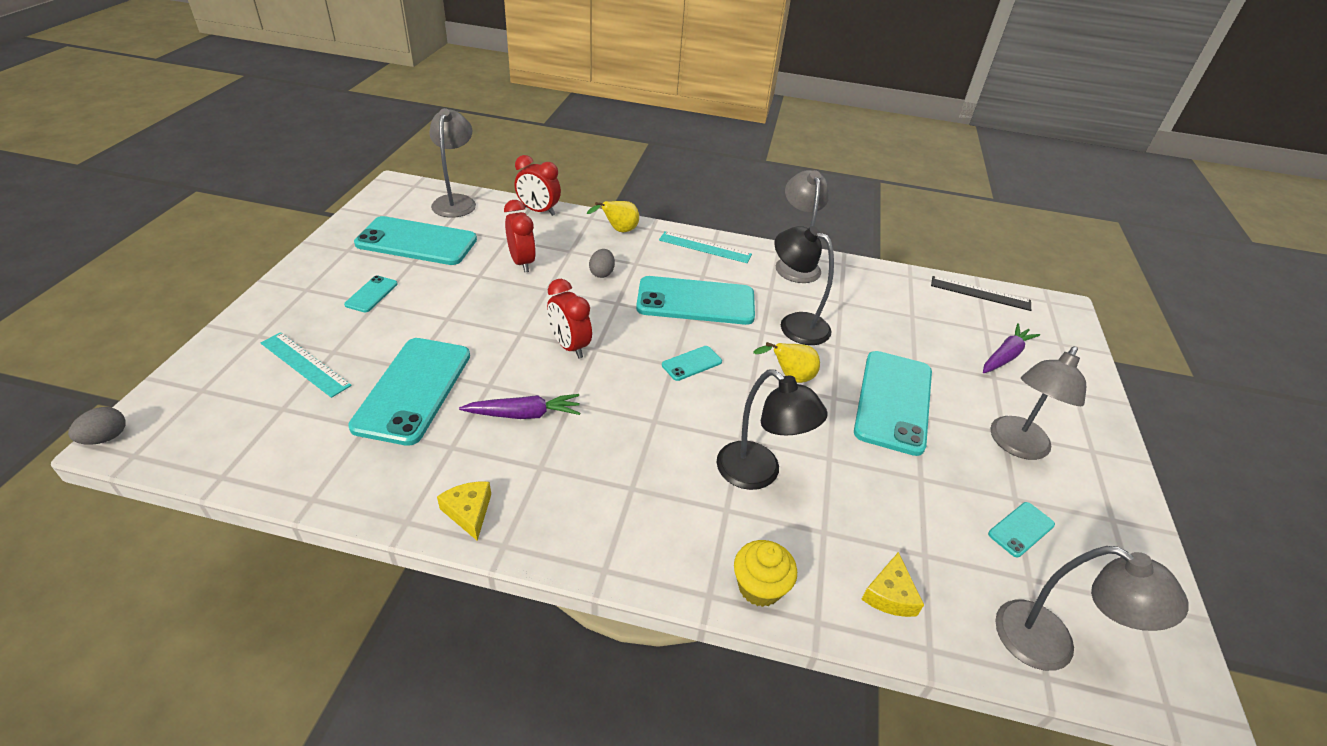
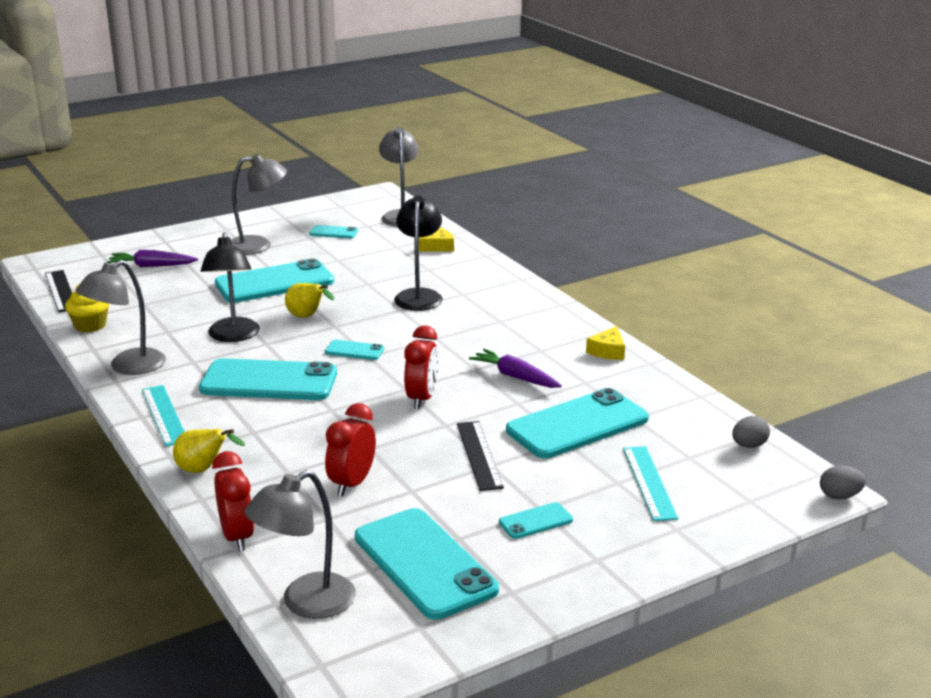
camera: 130 degrees left, 15 degrees down
grey egg [589,249,615,278] -> grey egg moved to [732,416,770,448]
turquoise phone [636,276,755,325] -> turquoise phone turned 45 degrees counterclockwise [199,358,337,400]
yellow cupcake [734,540,797,607] -> yellow cupcake moved to [65,284,109,332]
none -> black ruler [457,421,504,491]

